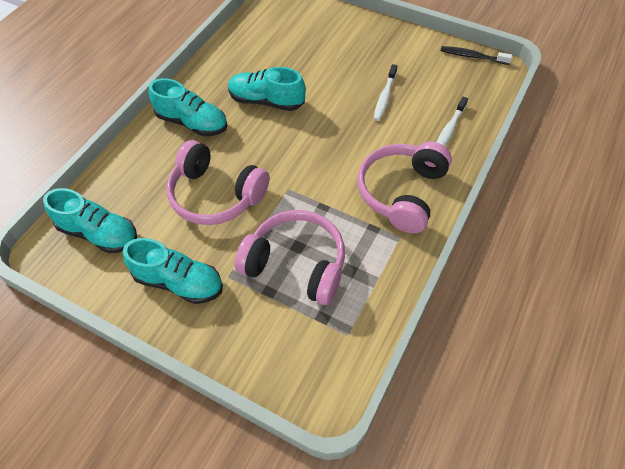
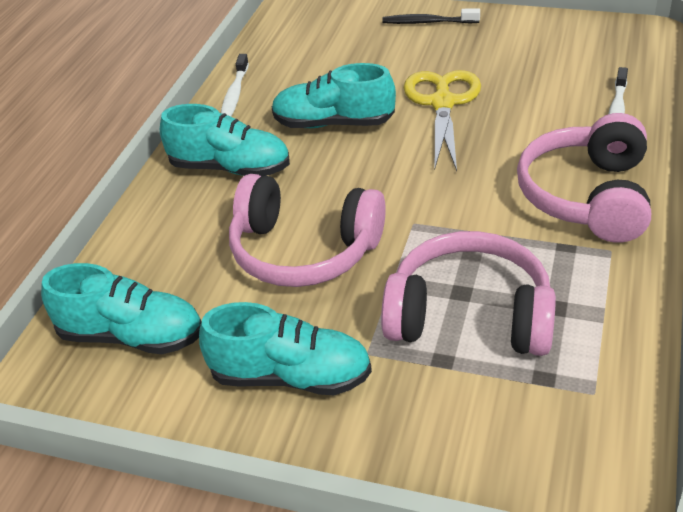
camera: 10 degrees left, 15 degrees down
white toothbrush [374,64,397,121] -> white toothbrush moved to [221,54,249,117]
black toothbrush [441,46,512,65] -> black toothbrush moved to [382,8,480,24]
none -> yellow scissors [404,70,481,171]

